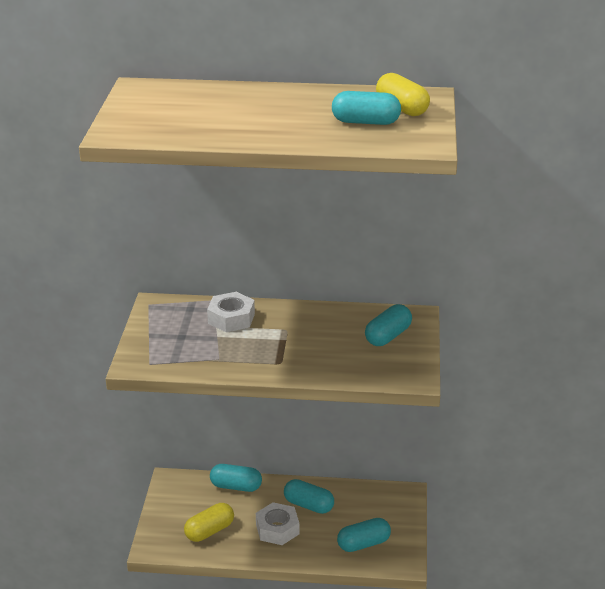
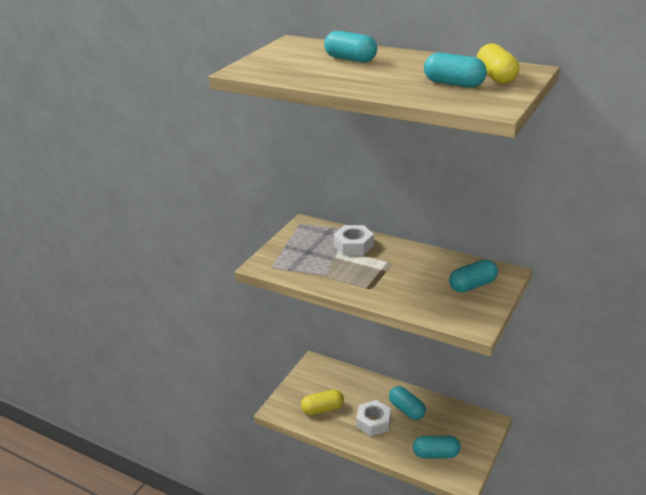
camera: 25 degrees right, 0 degrees up
turquoise capsule [210,464,262,492] -> turquoise capsule moved to [324,31,377,62]

